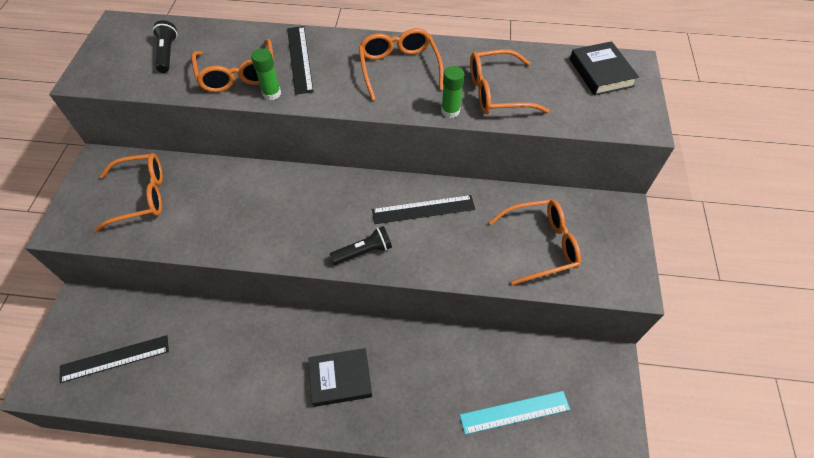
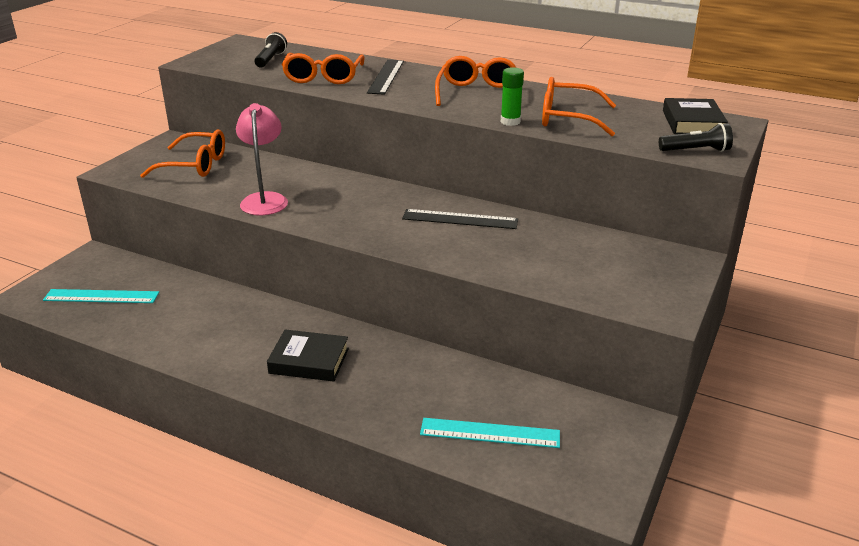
camera: 20 degrees right, 25 degrees down
black ruler [59,335,169,383] -> turquoise ruler [43,289,159,303]
green glue stick [251,48,281,100] -> none
black flashlight [330,226,392,265] -> black flashlight moved to [659,123,733,152]
orange glasses [489,199,581,285] -> none
none -> pink lamp [236,103,288,215]

